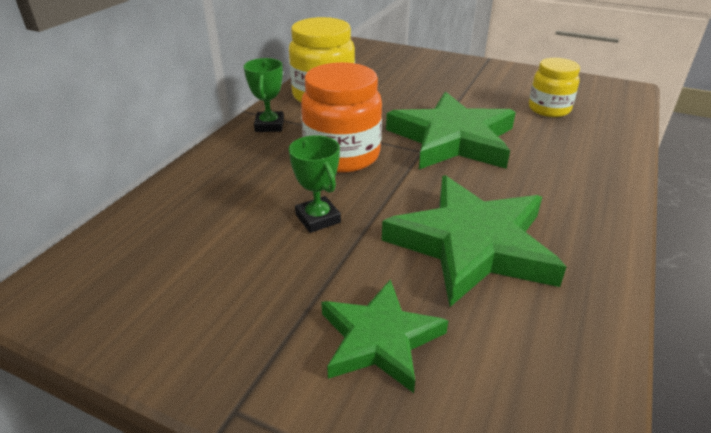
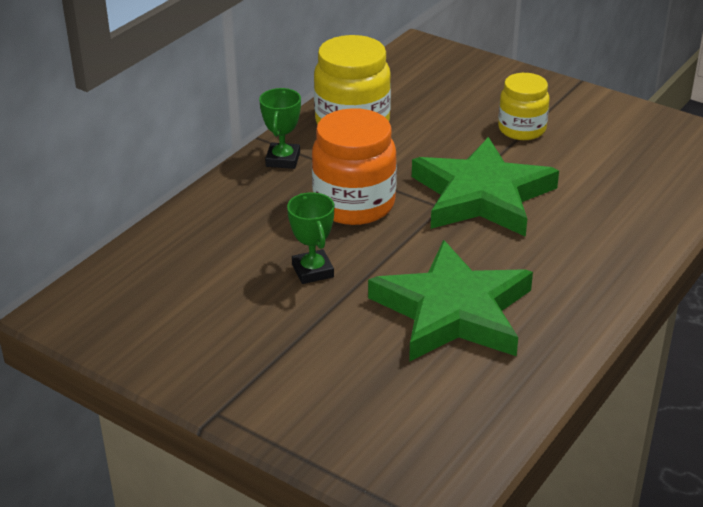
camera: 10 degrees right, 0 degrees up
green star [321,279,448,393] -> none
yellow jar [529,58,580,117] -> yellow jar moved to [498,73,550,140]

